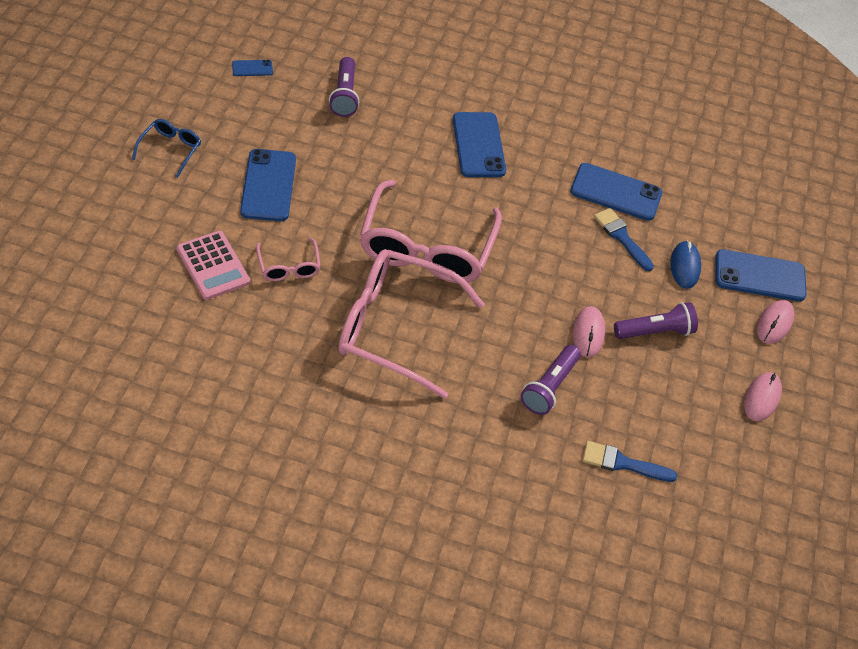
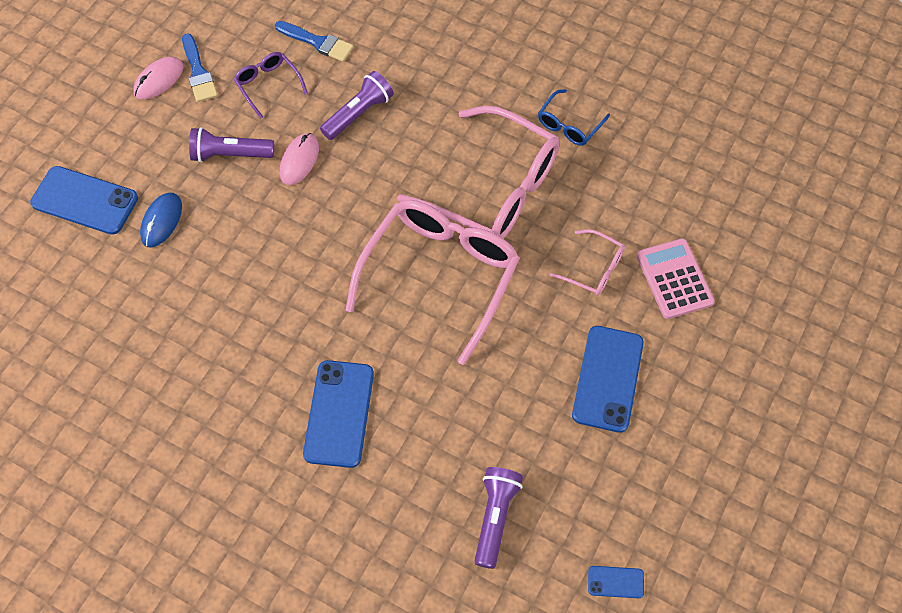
camera: 160 degrees left, 10 degrees up
blue glasses [132,119,201,178] -> blue glasses moved to [538,89,610,146]
pink glasses [256,238,320,281] -> pink glasses turned 120 degrees clockwise [550,229,625,296]
blue phone [570,163,662,221] -> none
blue brush [594,208,654,271] -> blue brush moved to [182,33,218,102]
pink mouse [757,300,794,344] -> none
none -> purple glasses [234,52,308,119]

